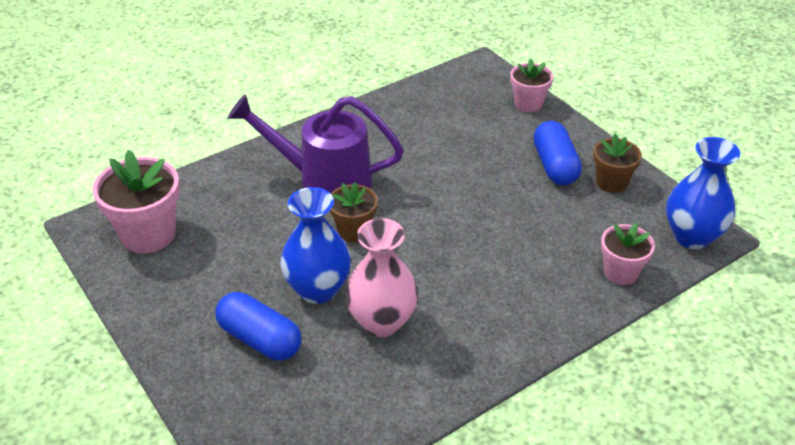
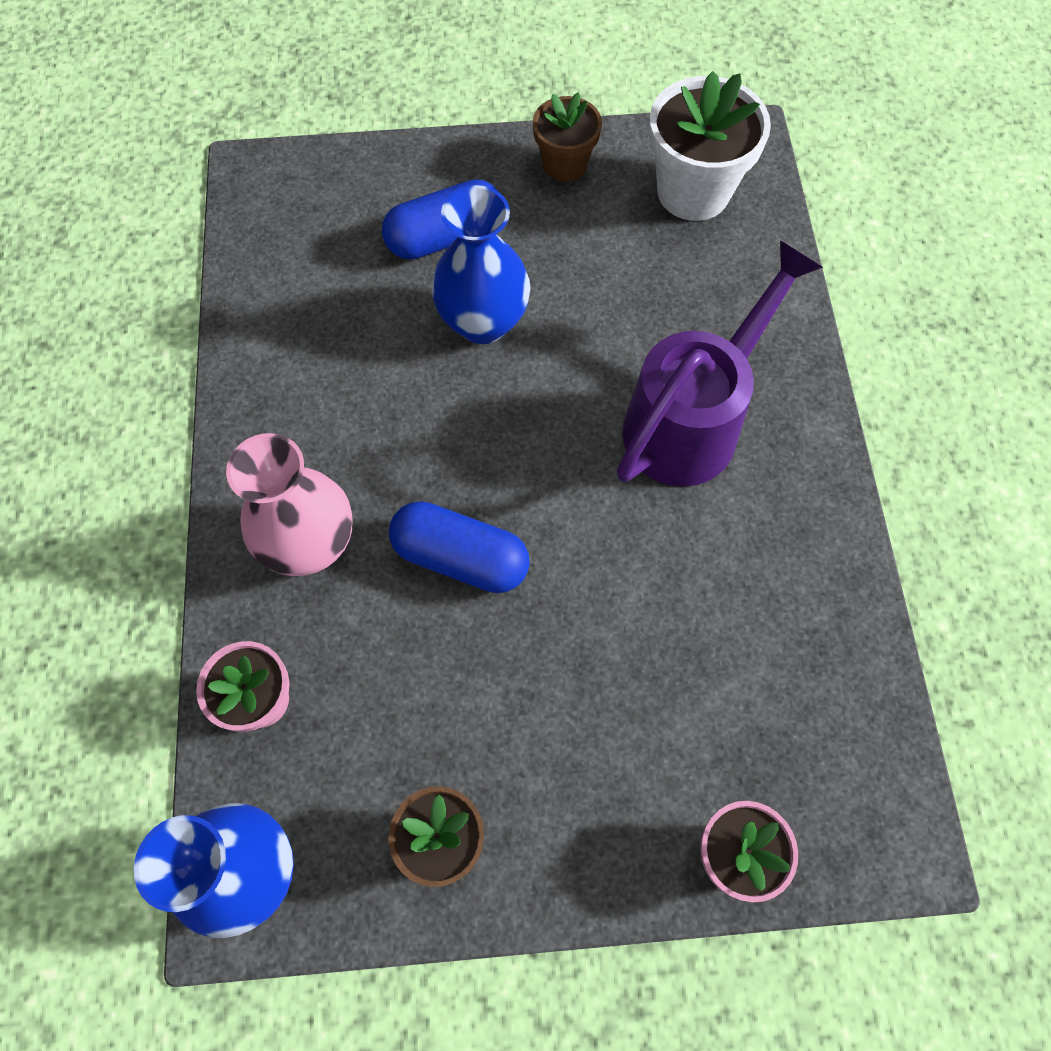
camera: 120 degrees right, 25 degrees up
pink flower pot [92,150,180,253] -> white flower pot [649,71,771,221]
brown flower pot [329,182,378,242] -> brown flower pot moved to [533,93,602,182]
pink vase [345,218,418,337] -> pink vase moved to [226,433,352,576]
blue capsule [533,121,582,185] -> blue capsule moved to [389,501,530,593]

